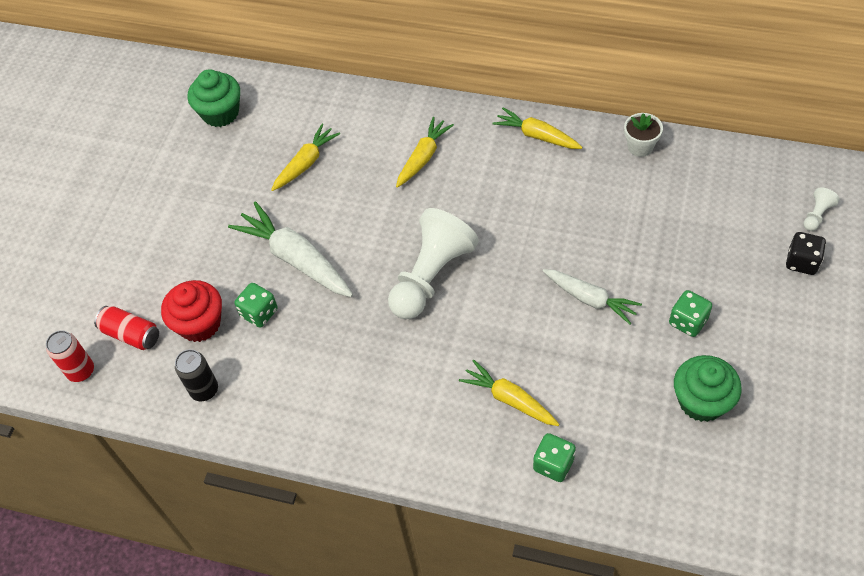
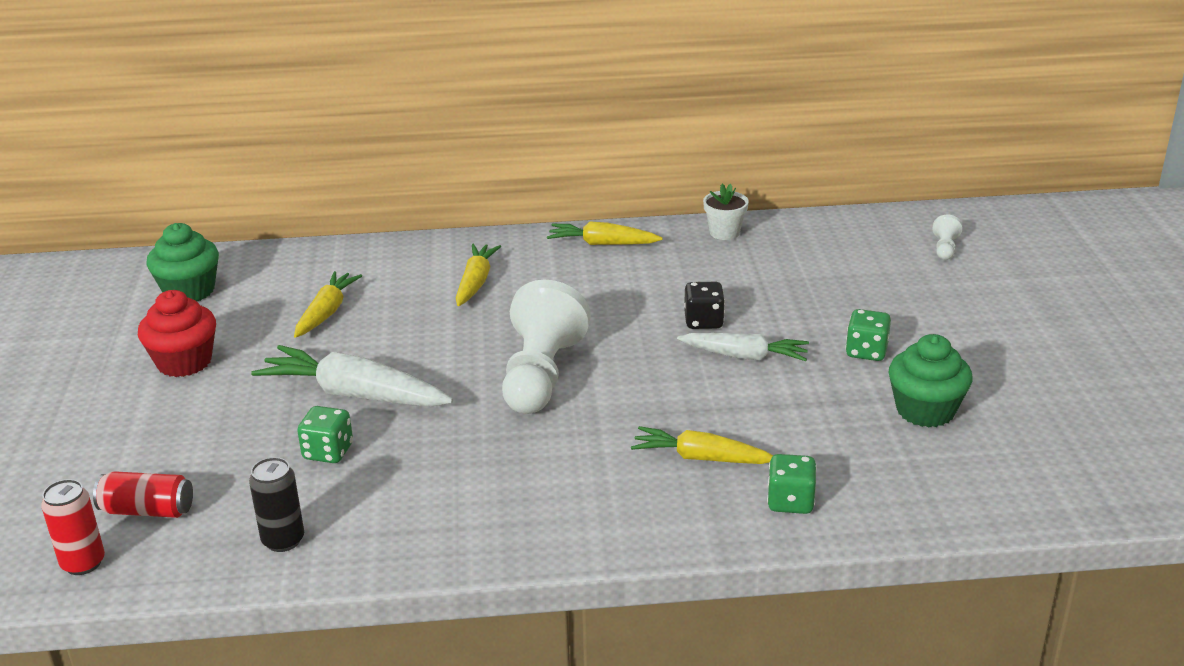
camera: 25 degrees left, 25 degrees down
red cupcake [161,280,222,342] -> red cupcake moved to [138,290,216,377]
black dice [786,232,826,275] -> black dice moved to [684,282,725,329]

